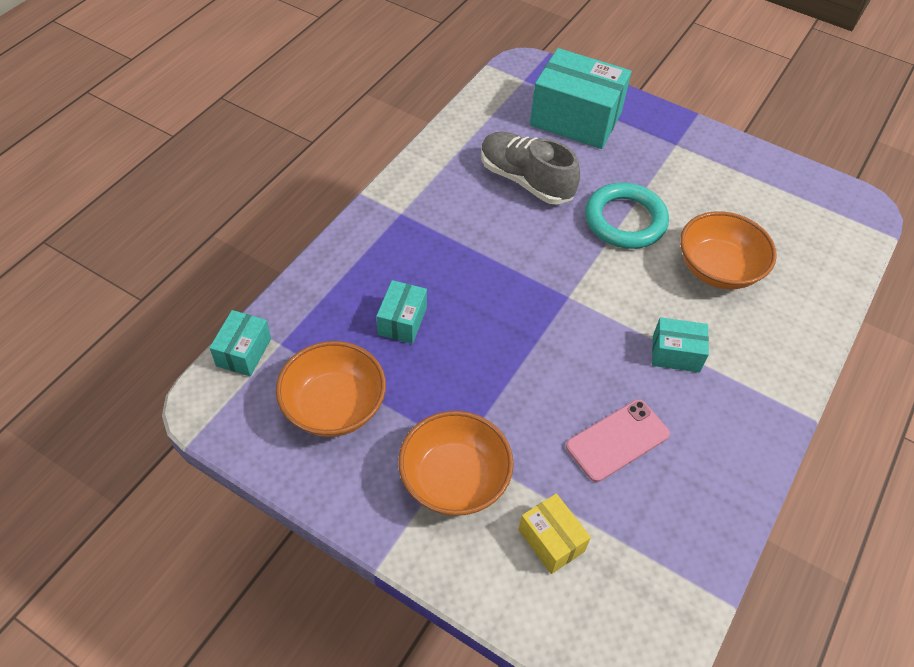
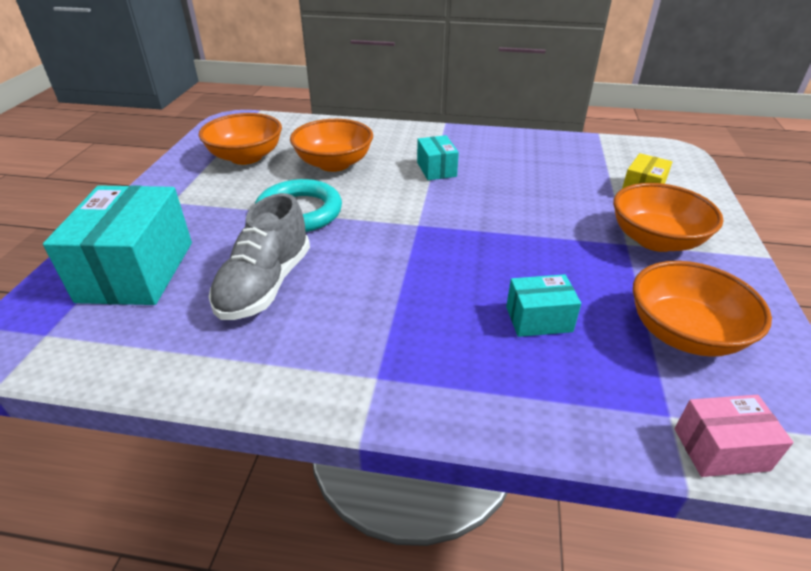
camera: 110 degrees left, 15 degrees down
turquoise box [209,310,271,376] -> pink box [674,395,793,477]
pink phone [566,399,670,482] -> none
none -> orange bowl [199,113,282,165]

